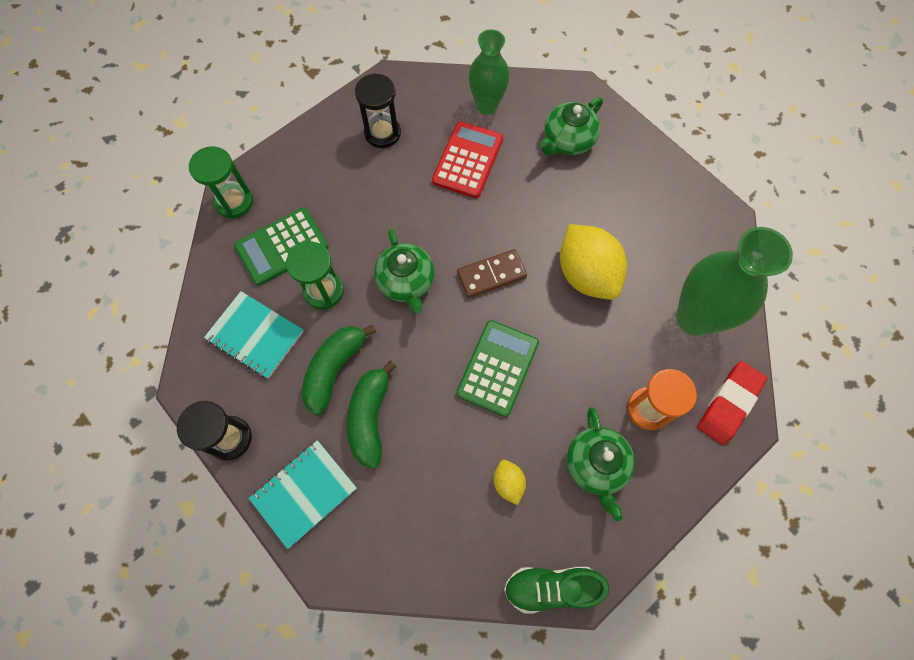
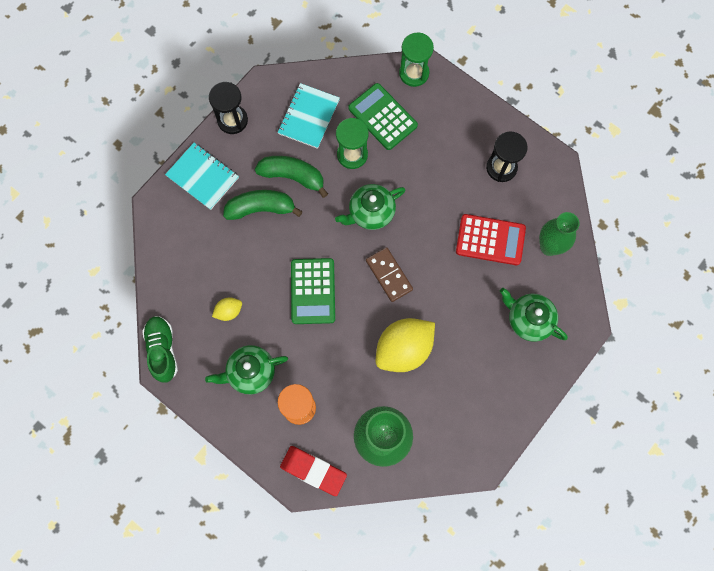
camera: 80 degrees right, 5 degrees up
green calculator [456,320,539,417] -> green calculator turned 75 degrees clockwise [291,258,335,324]

